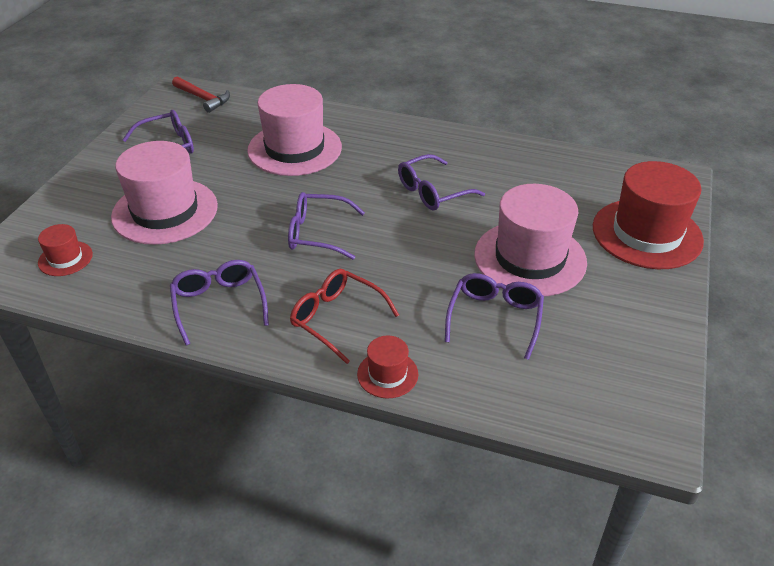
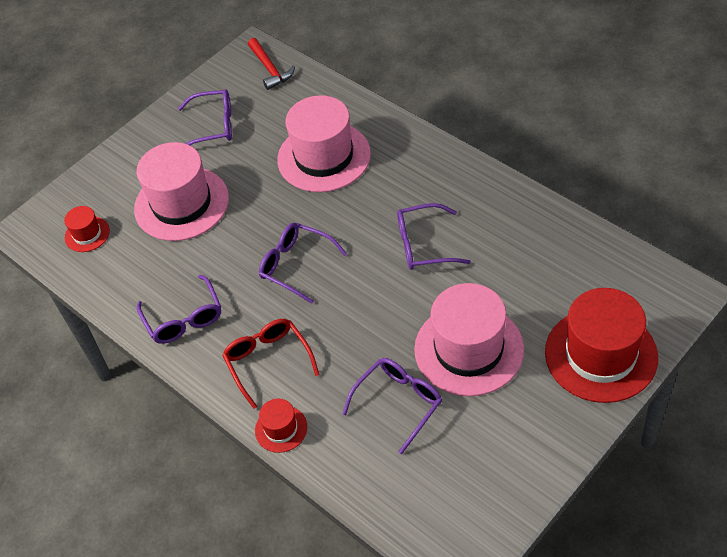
camera: 30 degrees right, 10 degrees up
purple glasses [170,260,269,345] -> purple glasses turned 150 degrees clockwise [137,275,221,344]

